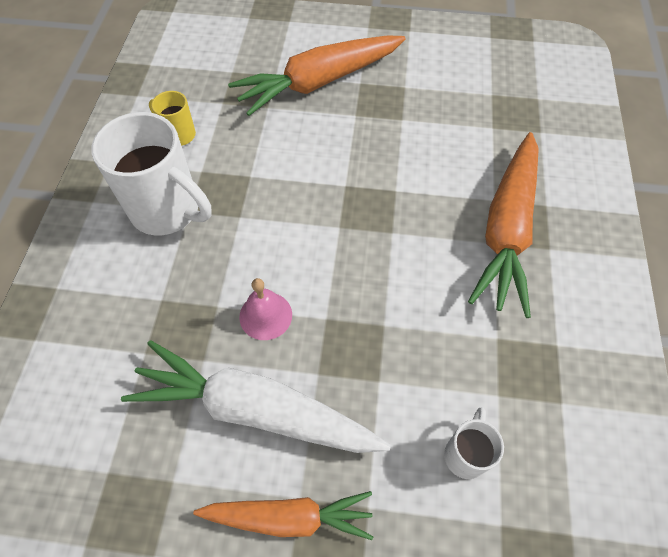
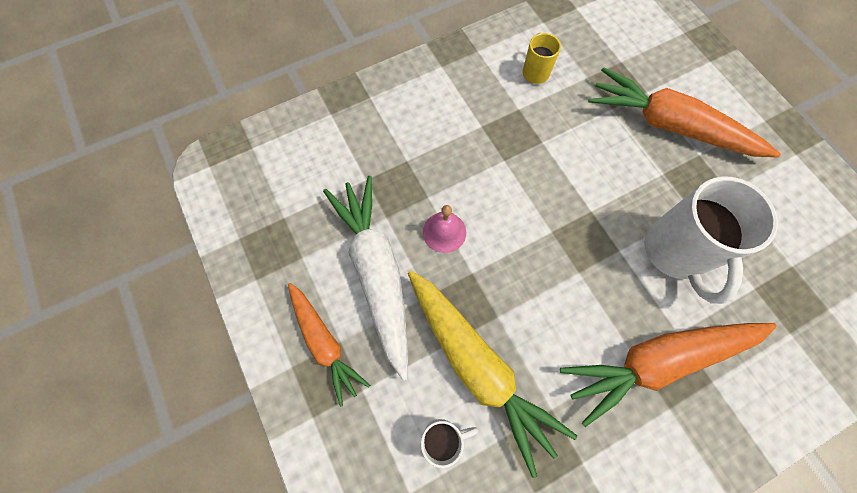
camera: 55 degrees right, 10 degrees up
white mug [91,112,212,235] -> white mug moved to [644,176,778,304]
none -> yellow carrot [408,270,577,478]

